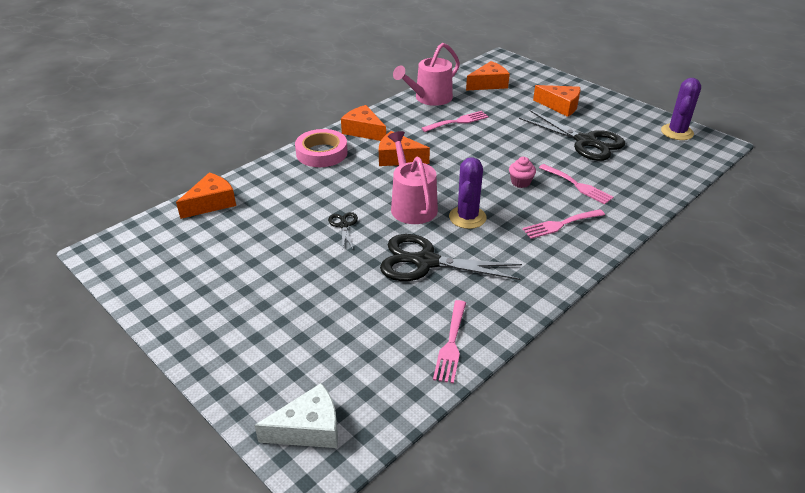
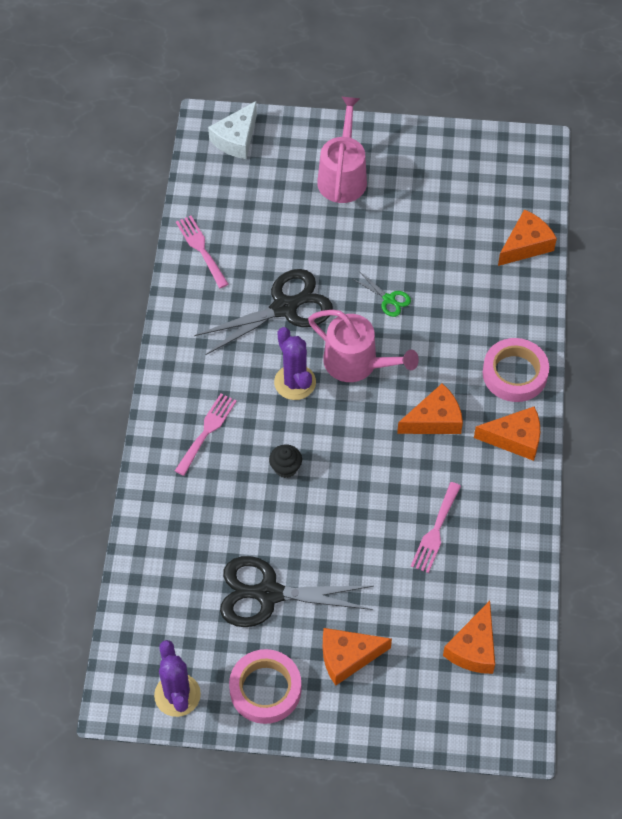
camera: 140 degrees right, 20 degrees up
orange cheese [176,173,236,219] -> orange cheese turned 135 degrees counterclockwise [498,209,557,266]
black scissors [328,212,358,249] -> green scissors [353,271,411,317]
pink watering can [393,43,460,106] -> pink watering can moved to [317,97,367,203]
pink cupcake [509,157,536,188] -> black cupcake [269,444,302,478]
pink fork [539,164,614,204] -> none
none -> pink tape [229,649,301,724]

